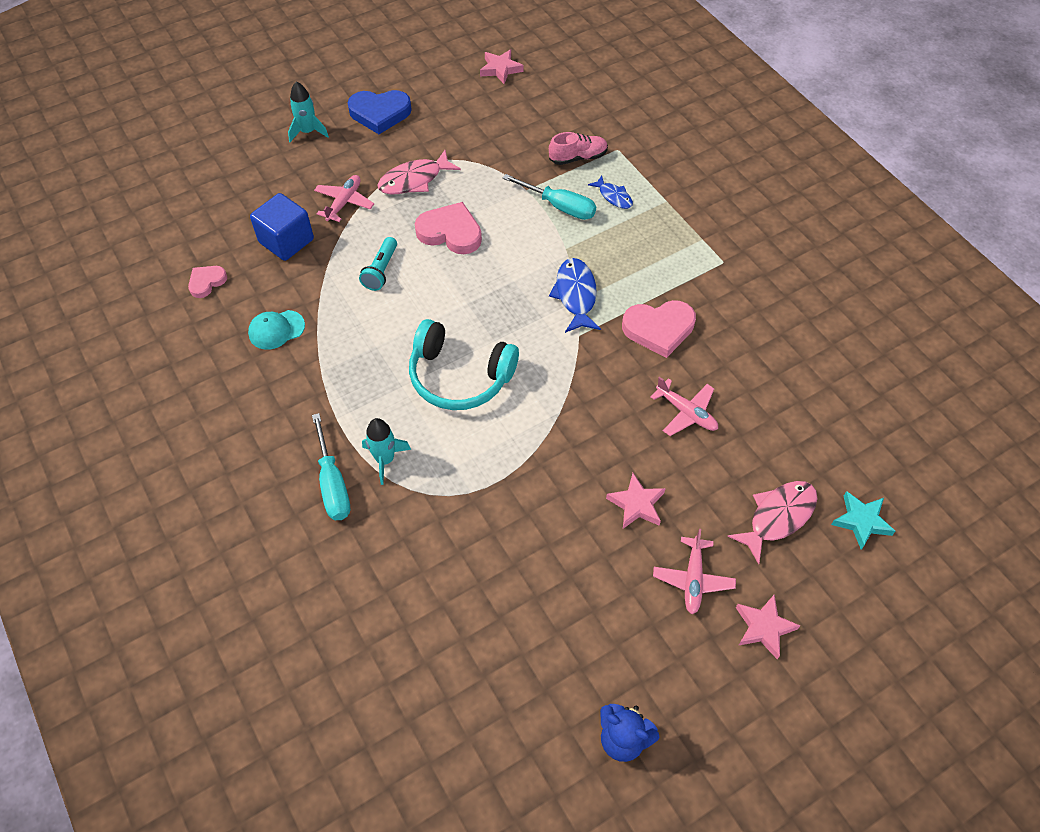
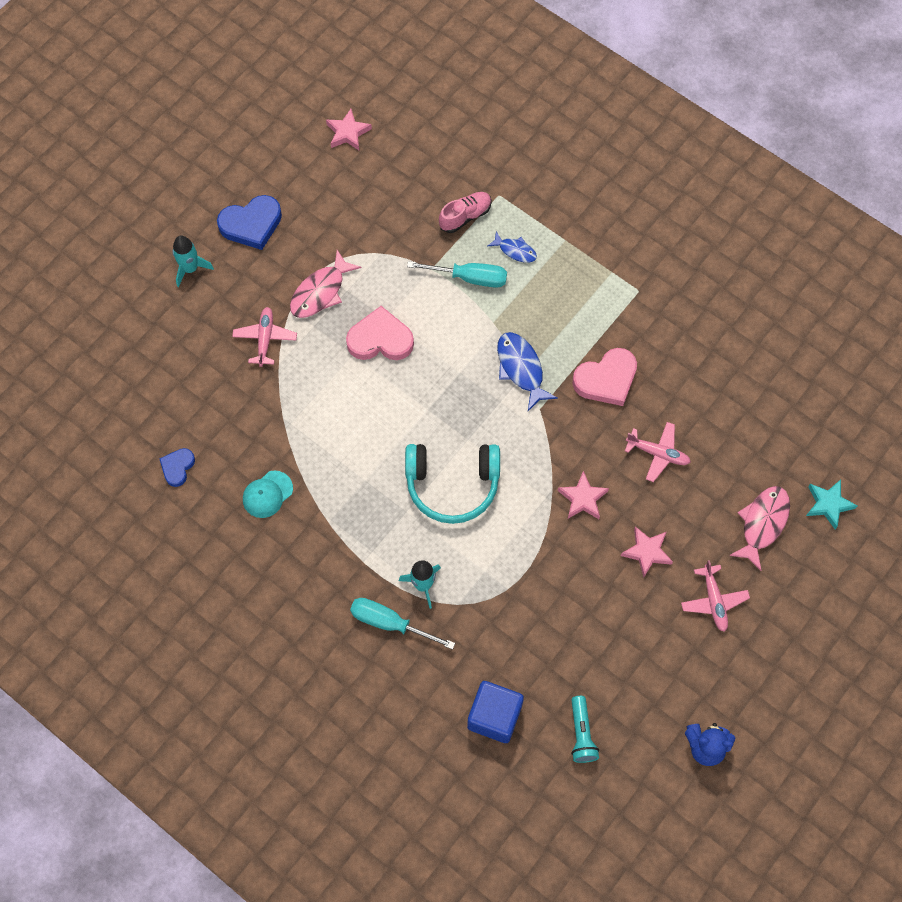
camera: 20 degrees left, 10 degrees up
pink heart [188,266,227,298] -> blue heart [159,448,195,487]
blue cube [250,193,314,261] -> blue cube moved to [467,681,524,743]
turquoise screwdriver [312,413,350,520] -> turquoise screwdriver turned 150 degrees clockwise [350,598,455,650]
turquoise flashlight [359,237,397,291] -> turquoise flashlight moved to [571,696,599,763]
pink star [736,595,800,659] -> pink star moved to [558,471,609,519]

